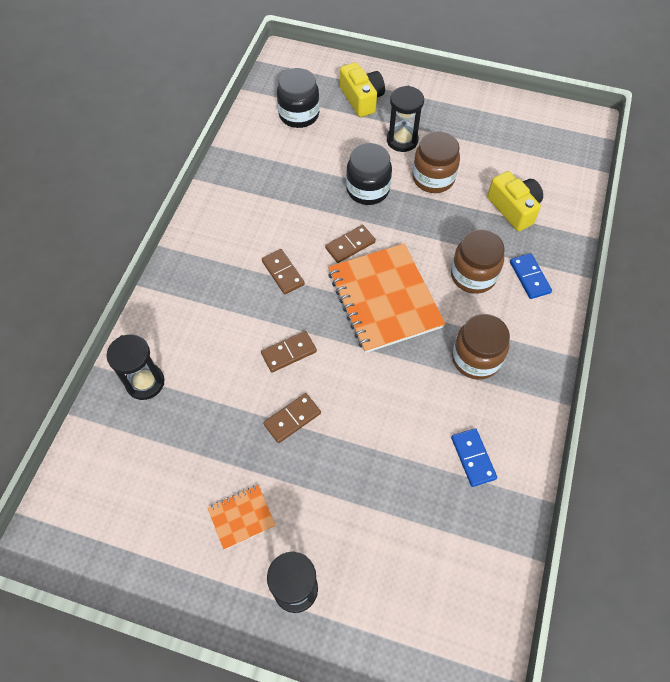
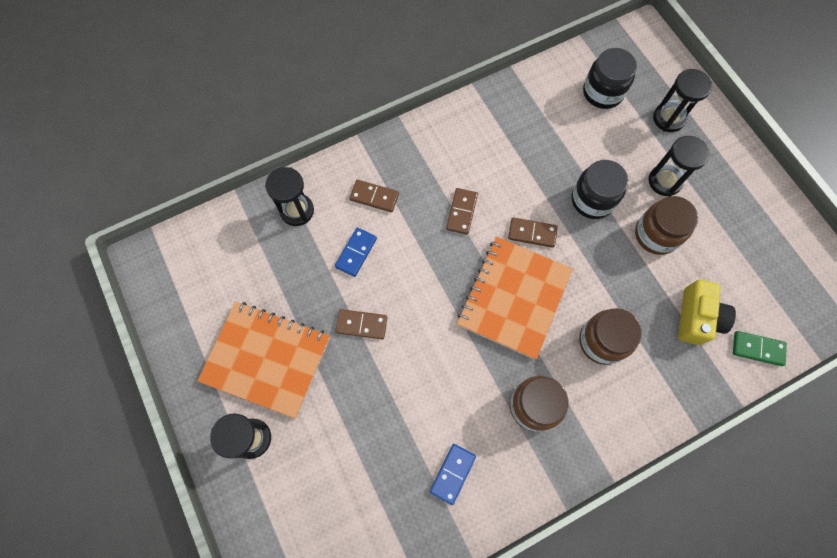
camera: 45 degrees right, 10 degrees up
orange notebook [208,485,276,550] -> orange notebook [198,302,330,419], size x2.17
brown domino [261,331,317,372] -> brown domino moved to [349,180,399,212]
yellow camera [340,62,385,117] -> black hourglass [653,69,712,132]
blue domino [510,253,552,299] -> blue domino moved to [335,228,377,277]
none -> green domino [733,331,787,366]

